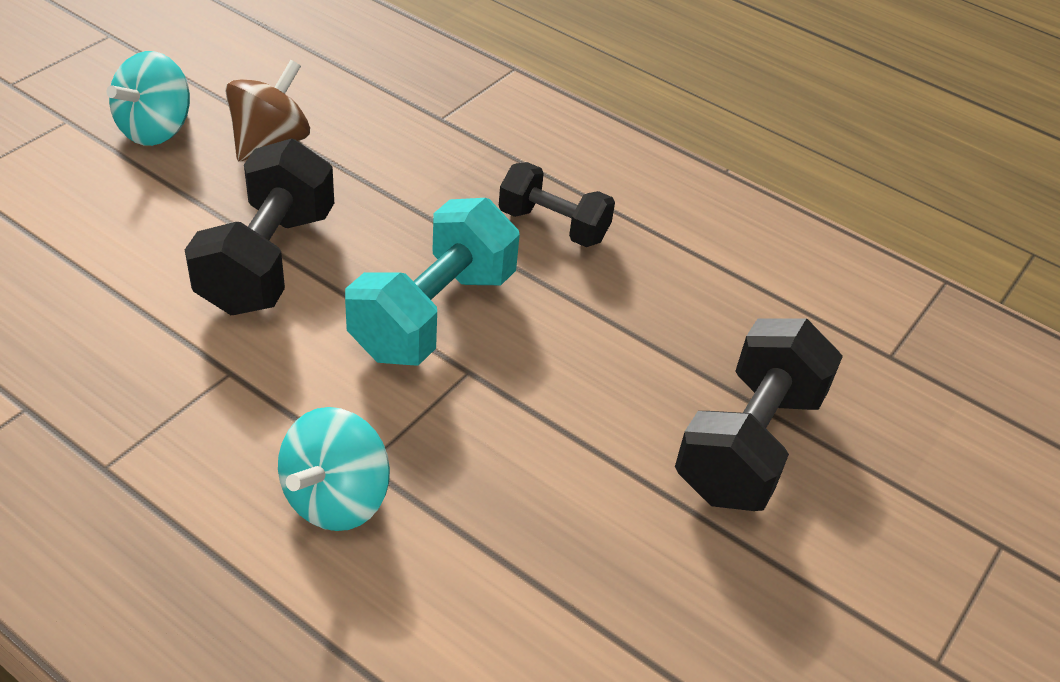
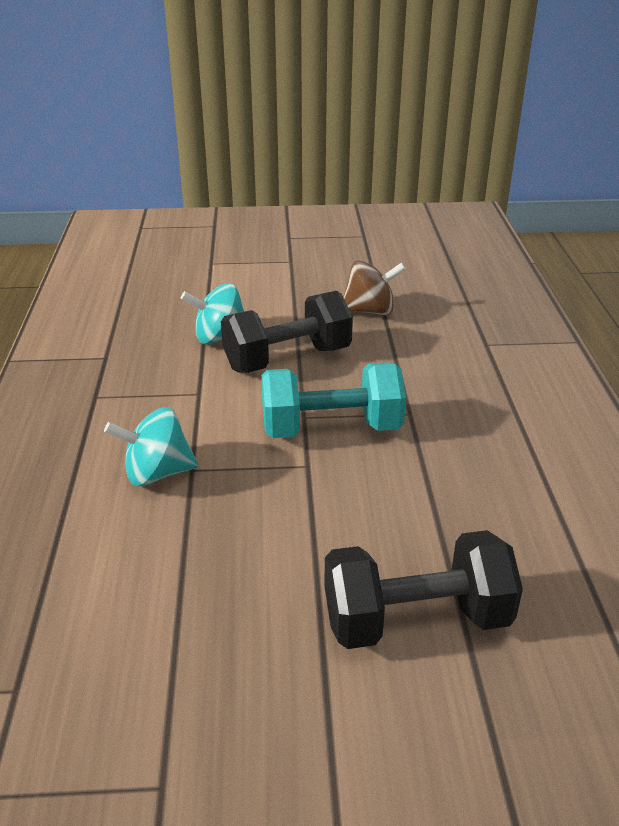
camera: 55 degrees right, 10 degrees down
turquoise spinning top [106,51,190,146] -> turquoise spinning top moved to [181,283,245,344]
black dumbbell [499,162,615,247] -> none

